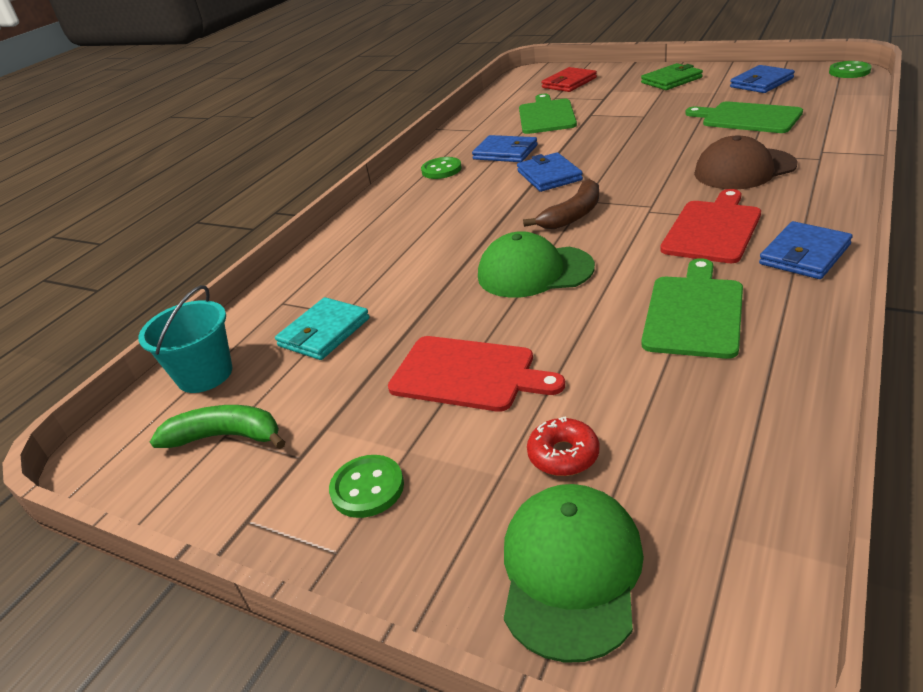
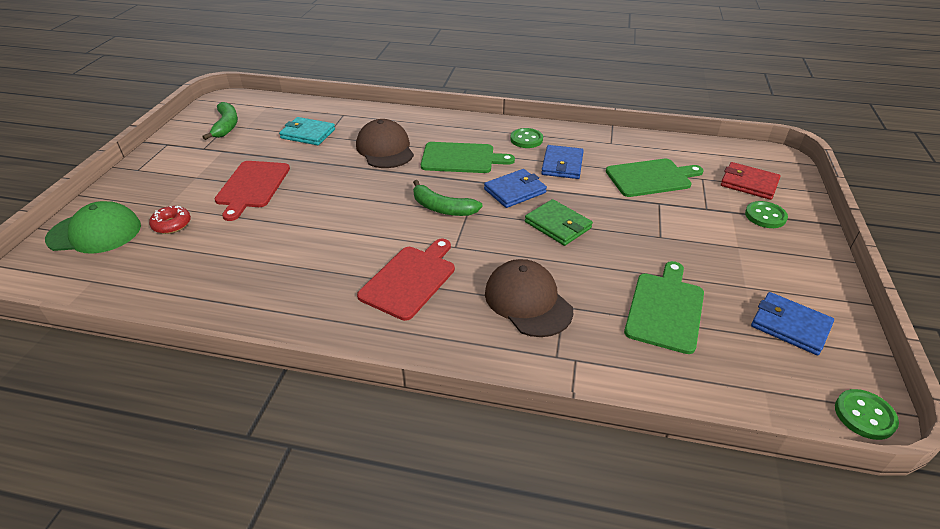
camera: 70 degrees right, 5 degrees up
turquoise bucket [138,285,232,393] -> none
green button [329,455,404,518] -> green button moved to [745,201,788,228]
green cap [478,231,595,298] -> none
brown banana [523,179,599,229] -> green banana [413,180,483,216]
green wallet [641,63,703,90] -> green wallet moved to [525,199,593,246]
green cutting board [641,258,743,359] -> green cutting board moved to [421,142,515,173]
red cutting board [660,189,761,263] -> red cutting board turned 75 degrees counterclockwise [357,239,455,321]
blue wallet [759,221,853,279] -> none
none -> brown cap [356,119,414,168]

